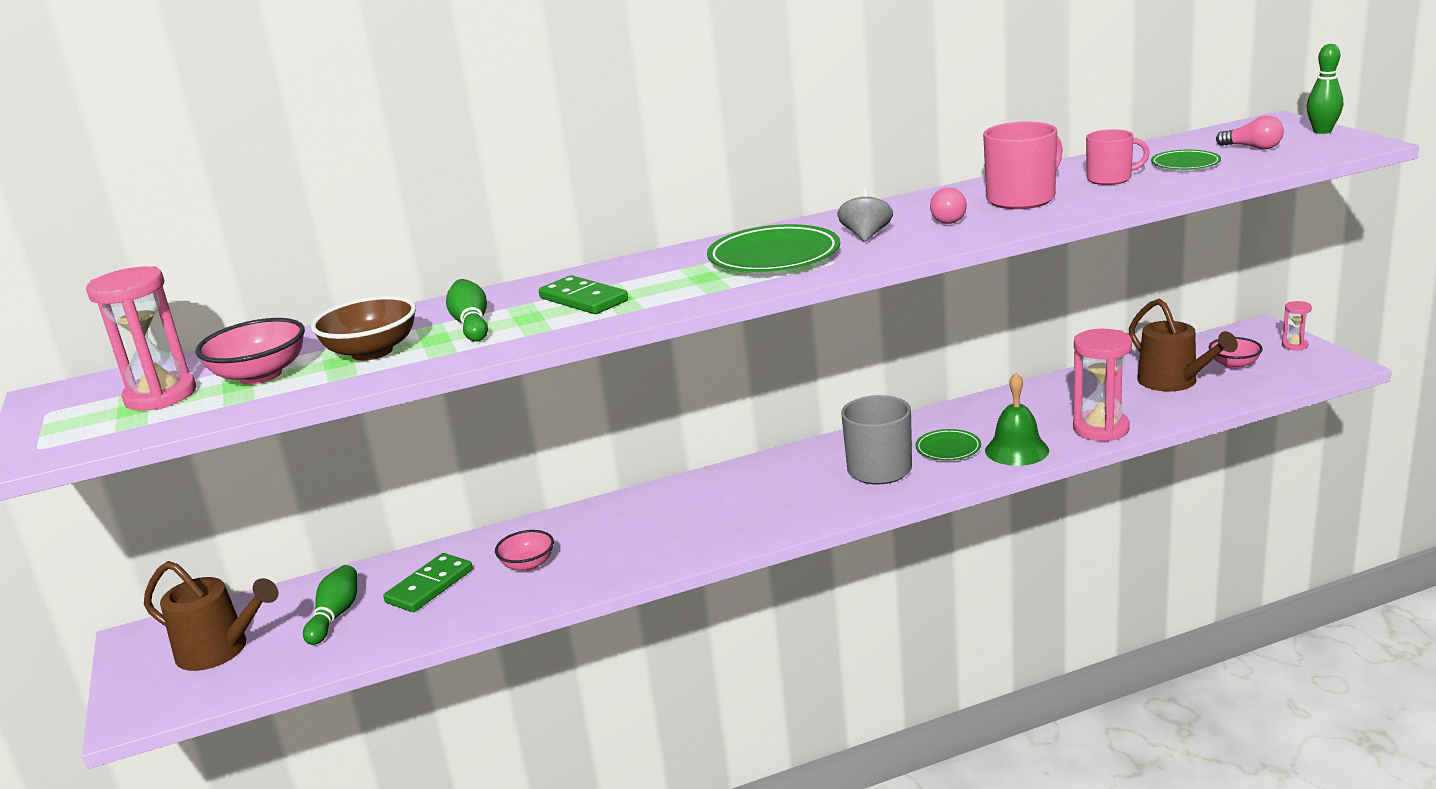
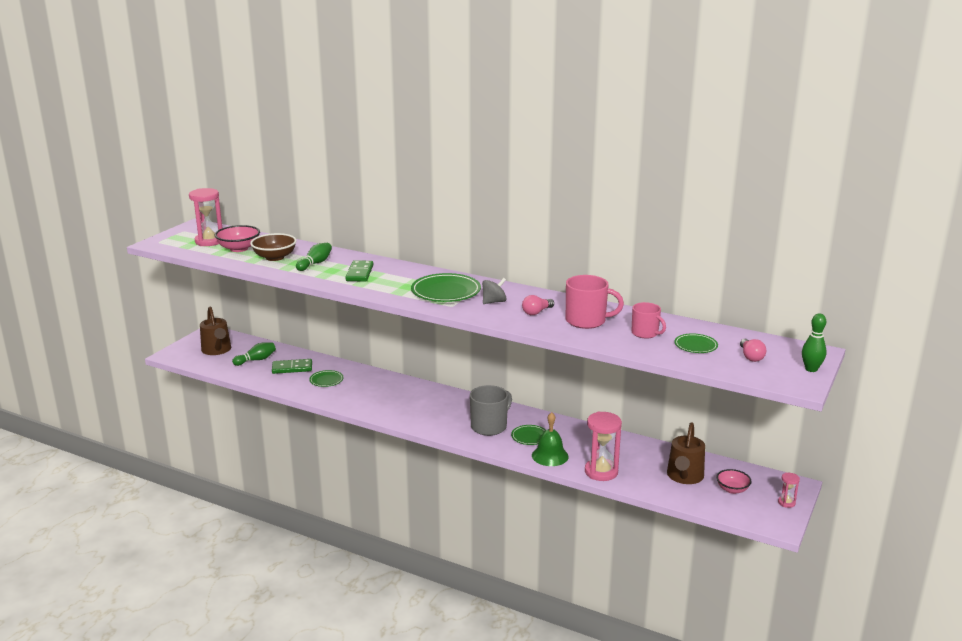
camera: 45 degrees right, 0 degrees up
pink bowl [495,530,554,571] -> green plate [309,370,344,387]

